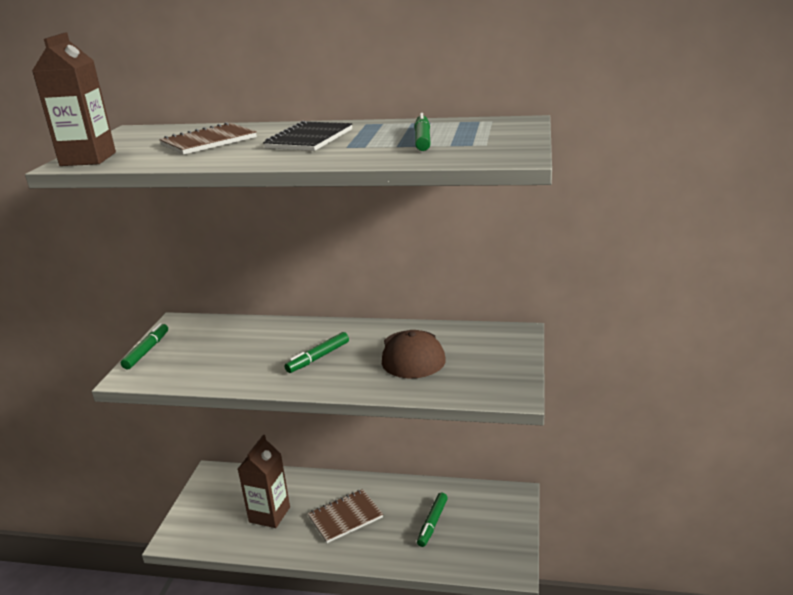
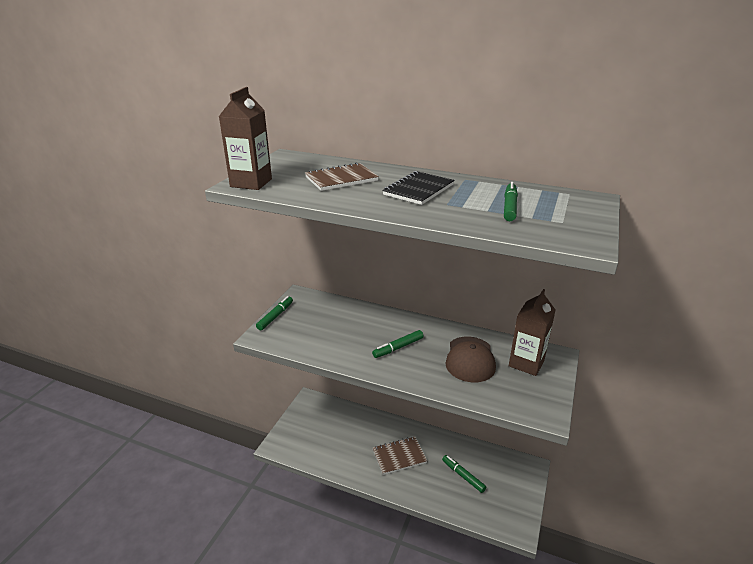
camera: 10 degrees right, 5 degrees up
brown carton [238,435,290,528] -> brown carton moved to [509,289,555,376]
green marker [417,493,448,547] -> green marker turned 105 degrees clockwise [442,455,486,493]

